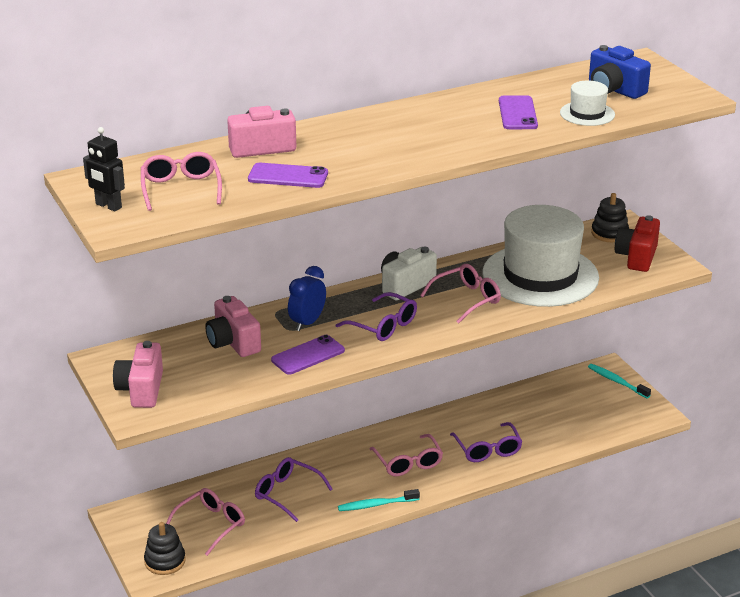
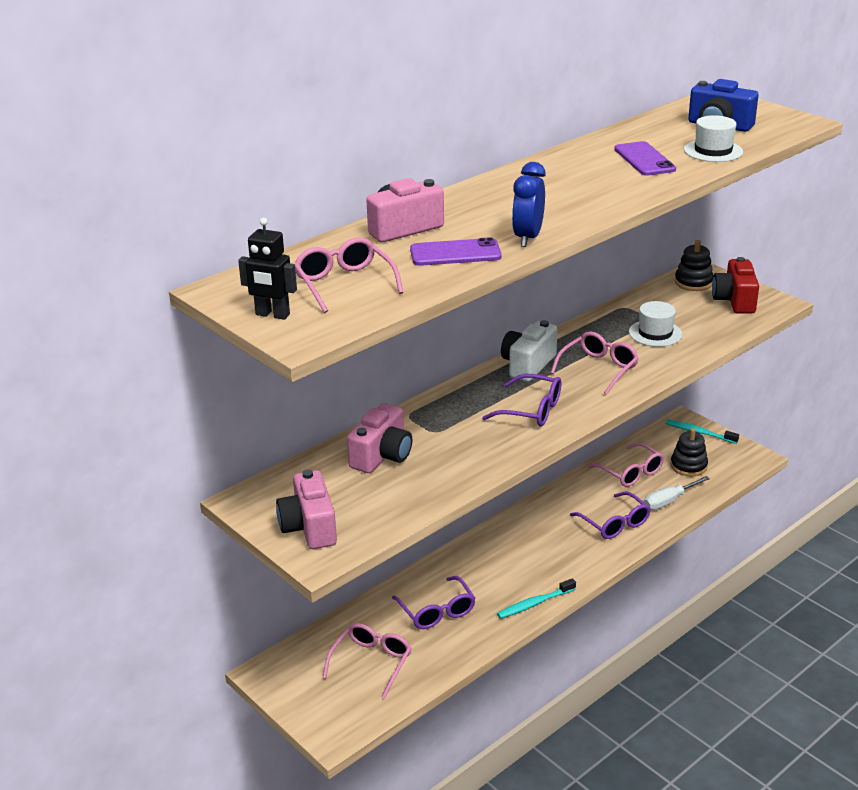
camera: 15 degrees left, 0 degrees up
black stacking toy [144,522,186,575] -> black stacking toy moved to [671,428,708,476]
pink camera [205,296,261,357] -> pink camera turned 105 degrees counterclockwise [347,403,412,473]
purple glasses [255,457,333,522] -> purple glasses turned 135 degrees counterclockwise [392,576,476,629]
purple phone [271,335,345,375] -> none
blue clock [288,266,326,331] -> blue clock moved to [512,162,546,247]
pink glasses [370,434,443,476] -> pink glasses moved to [588,443,664,487]
white hat [482,205,599,307] -> white hat [629,301,682,347], size x0.44
none -> white screwdriver [644,476,710,510]

